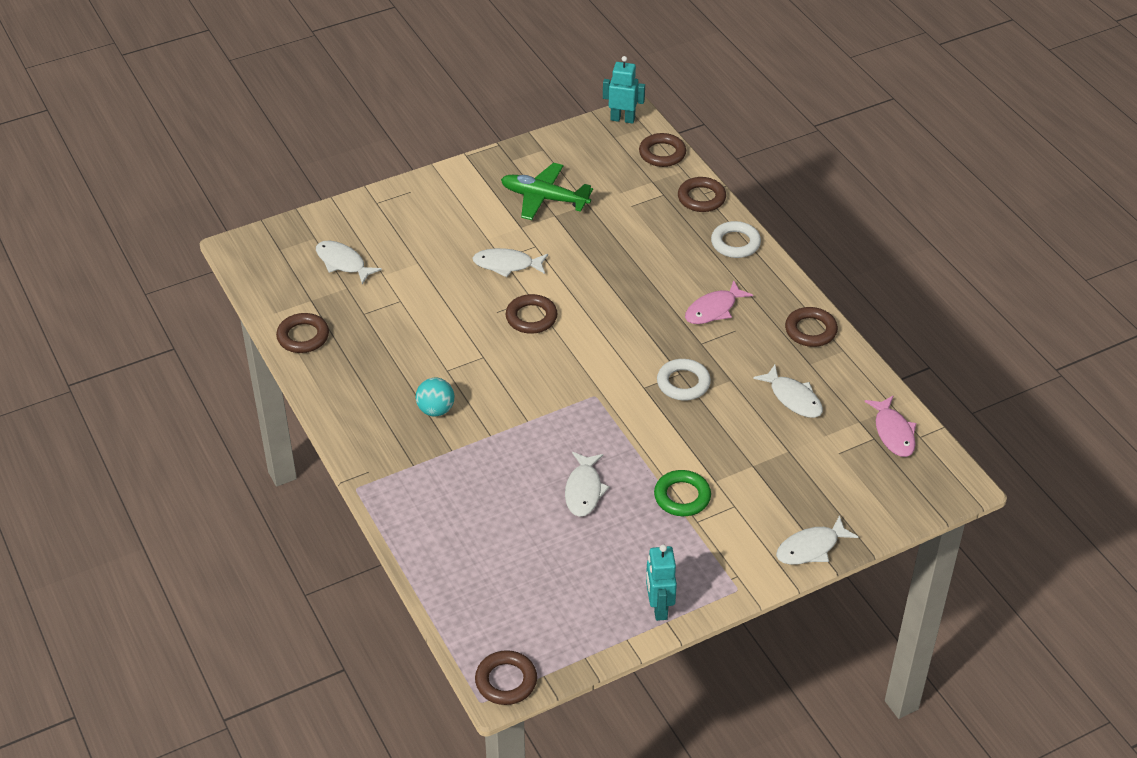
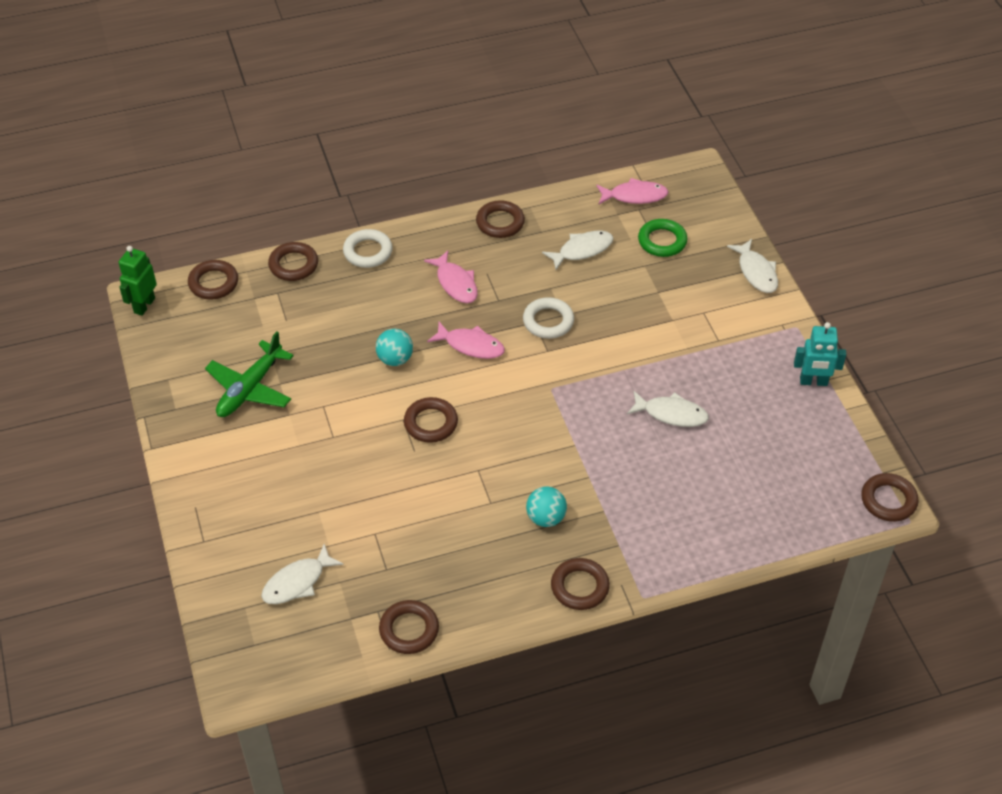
camera: 80 degrees left, 5 degrees up
white fish [473,248,548,277] -> none
turquoise robot [603,56,645,124] -> green robot [118,246,157,316]
green ring [654,470,711,516] -> green ring moved to [638,219,688,257]
none -> turquoise ball [376,329,413,366]
none -> pink fish [427,322,505,359]
none -> brown ring [551,558,610,610]

